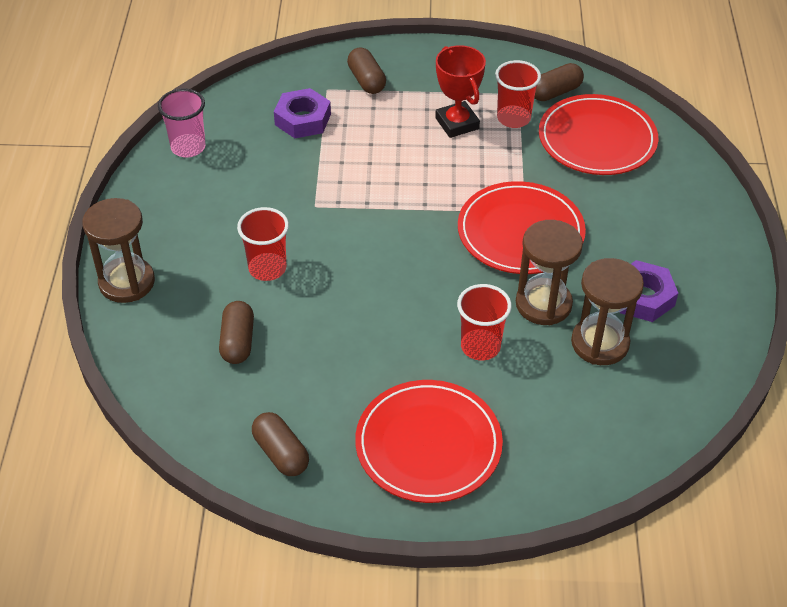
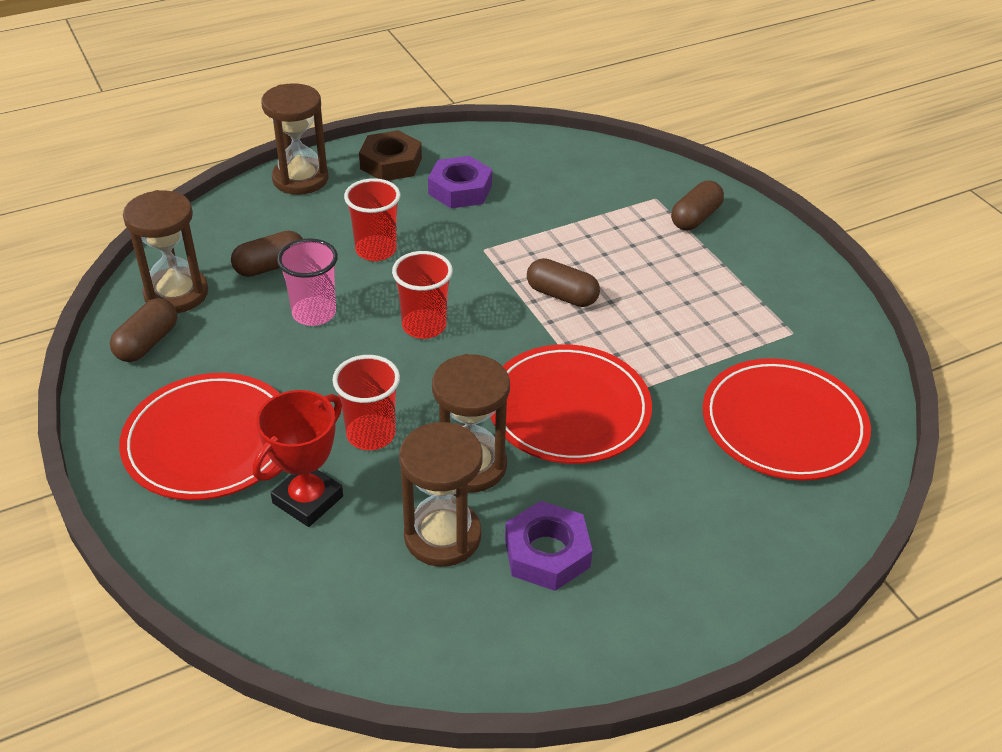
camera: 60 degrees right, 5 degrees down
pink cup [158,89,205,158] -> pink cup moved to [277,238,338,326]
purple nut [274,88,331,138] -> purple nut moved to [428,156,492,209]
red trophy [435,45,486,138] -> red trophy moved to [253,390,343,527]
red cup [495,60,541,128] -> red cup moved to [392,251,453,339]
brown capsule [534,63,584,101] -> brown capsule moved to [527,258,600,307]
none -> brown hourglass [123,190,208,313]
none -> brown nut [359,130,422,181]

